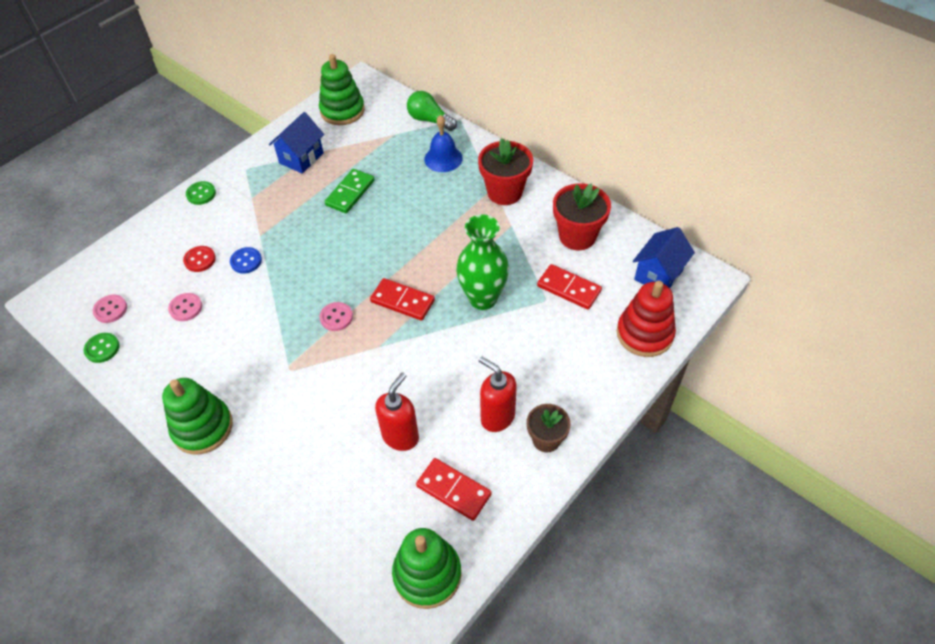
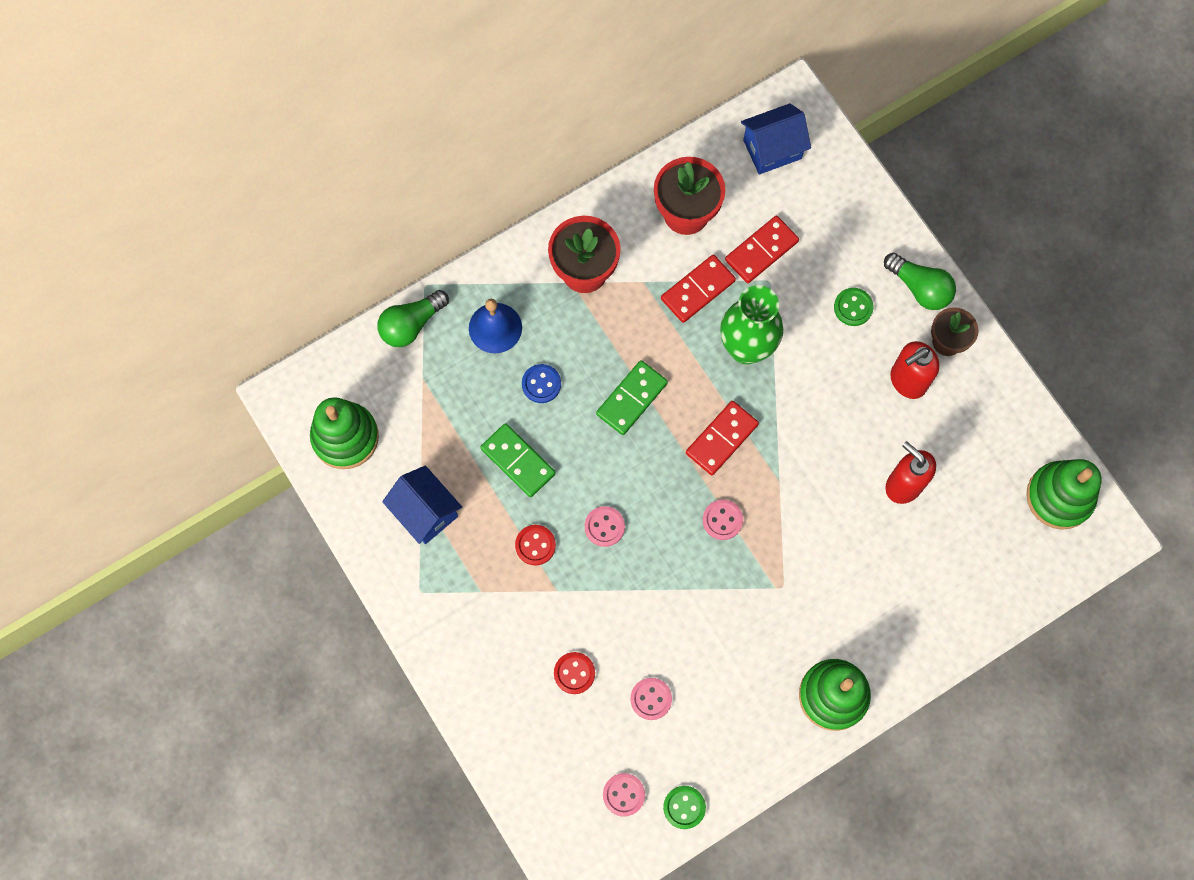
camera: 75 degrees left, 20 degrees up
green button [186,181,216,205] -> green button moved to [834,288,874,326]
blue button [230,247,262,274] -> blue button moved to [522,364,561,403]
red domino [416,458,492,521] -> red domino moved to [661,255,736,323]
red stacking toy [617,281,676,357] -> none
blue house [633,227,695,288] -> blue house turned 75 degrees counterclockwise [741,103,811,174]
none -> red button [515,525,556,565]
none -> pink button [585,506,625,547]
none -> green domino [596,360,668,435]
none -> green light bulb [884,253,956,310]

